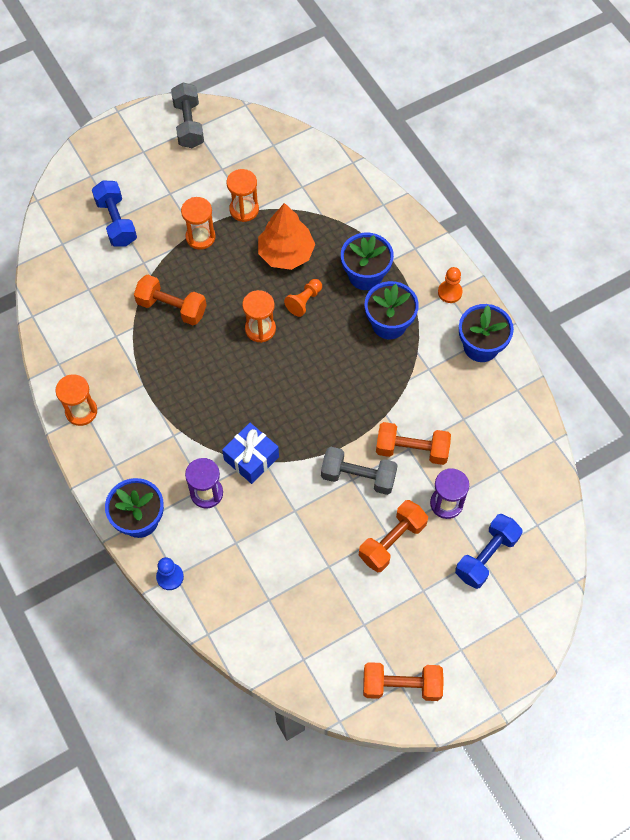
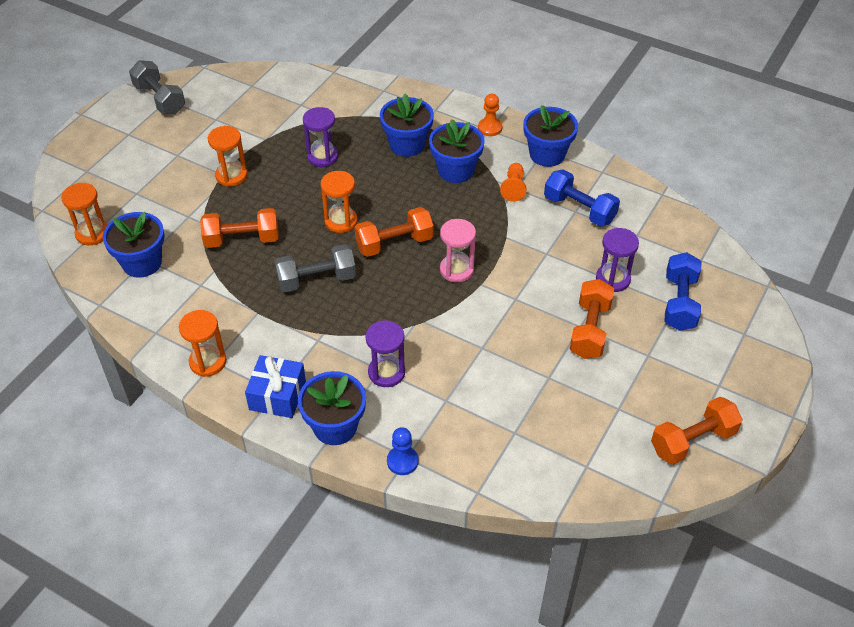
camera: 30 degrees left, 15 degrees down
blue dumbbell [92,180,137,247] -> blue dumbbell moved to [544,169,620,227]
blue gift [222,423,279,484] -> blue gift moved to [245,355,306,418]
orange hourglass [227,169,259,222] -> orange hourglass moved to [61,183,107,245]
orange tree [258,203,315,270] -> purple hourglass [303,107,338,167]
orange pawn [284,279,322,317] -> orange pawn moved to [500,163,527,202]
grey dumbbell [321,447,398,495] -> grey dumbbell moved to [274,244,356,292]
orange dumbbell [376,422,451,465] -> orange dumbbell moved to [355,207,434,257]
none -> blue flower pot [103,212,165,278]
none -> pink hourglass [440,219,476,283]

